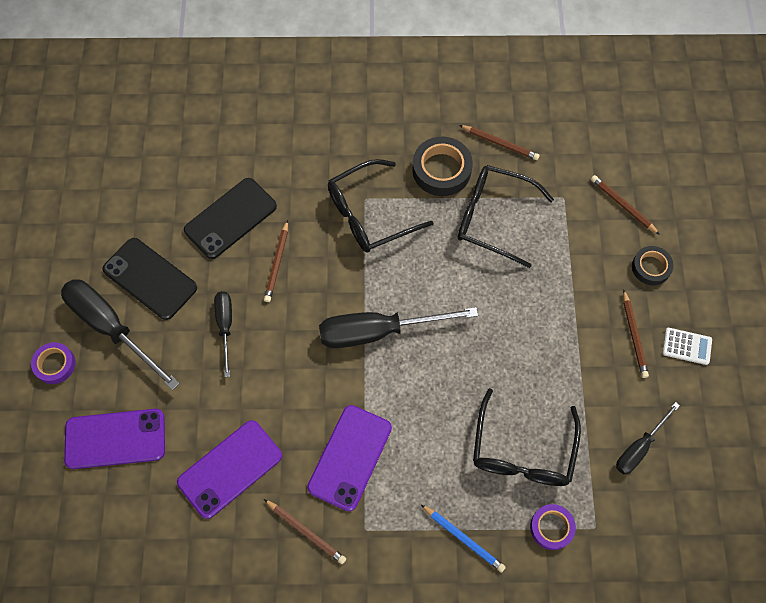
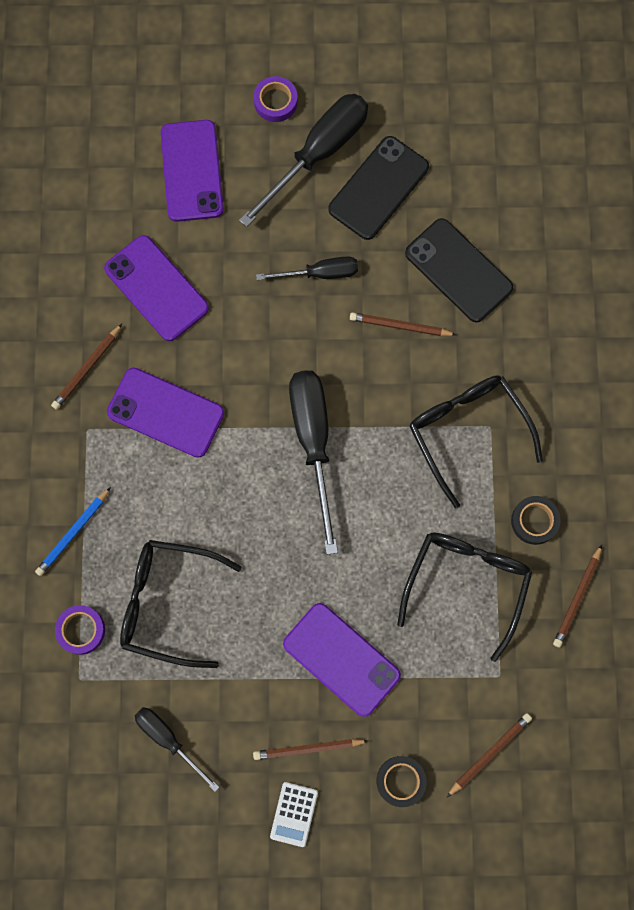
camera: 90 degrees right, 10 degrees up
black tape [412,137,473,196] -> black tape [511,496,561,545], size x0.62
none -> purple phone [283,603,401,717]

